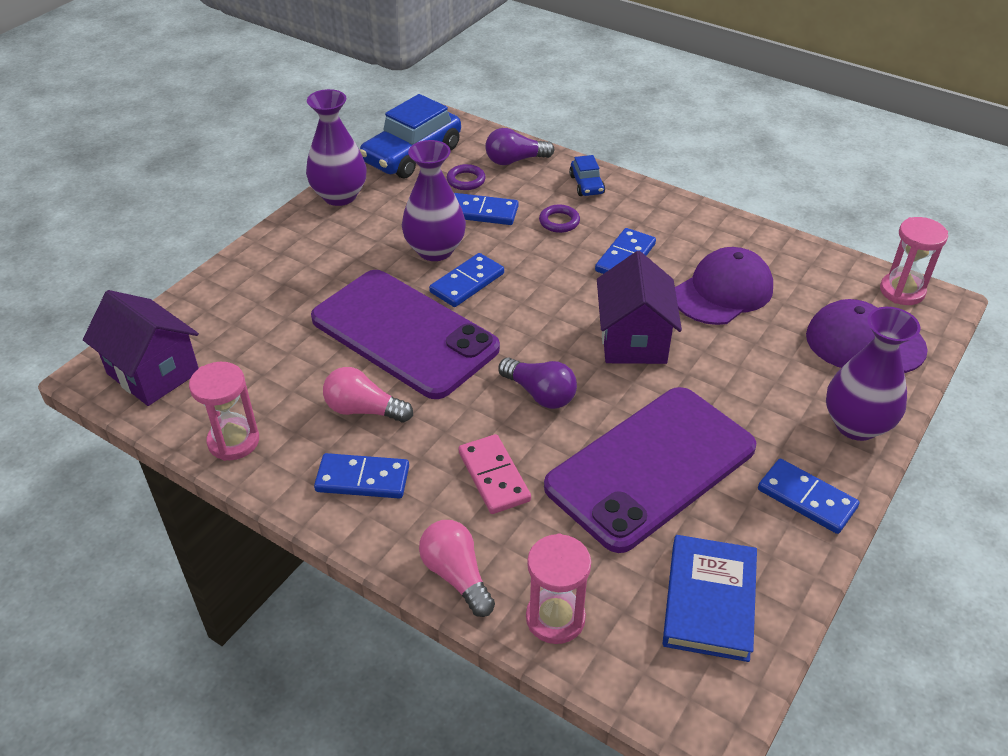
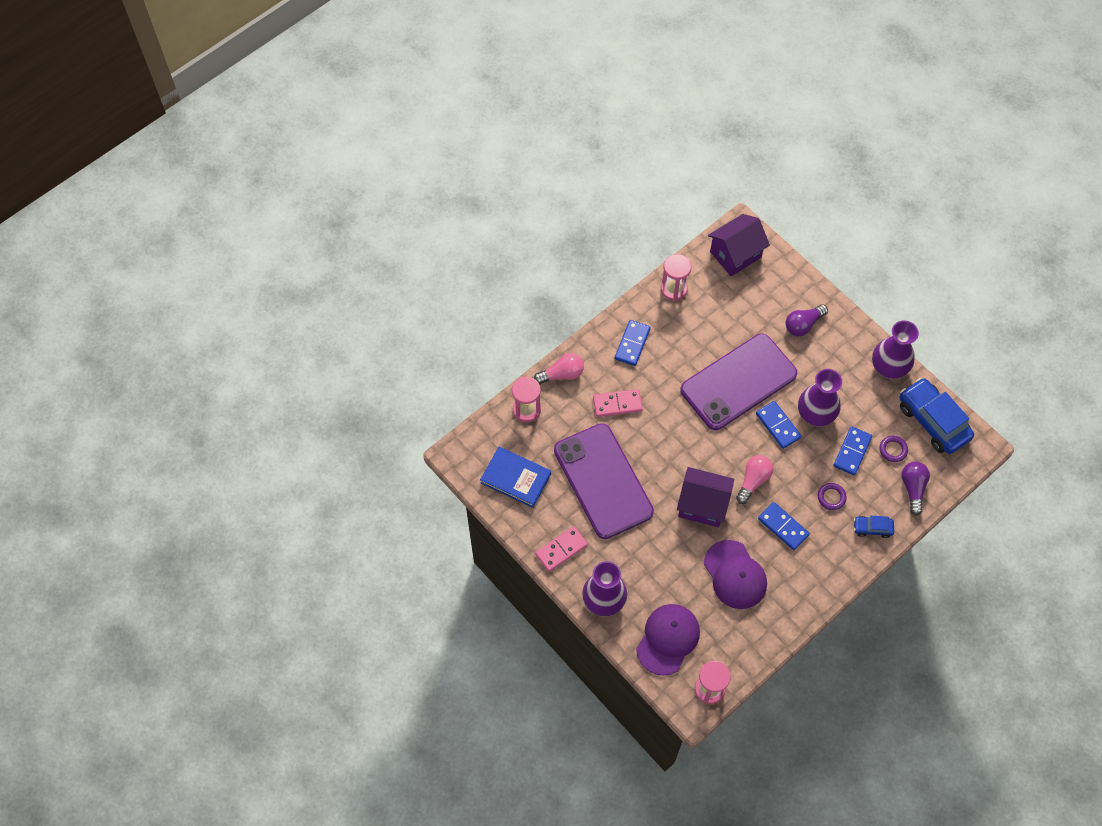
camera: 105 degrees right, 20 degrees up
pink light bulb [323,367,413,423] -> pink light bulb moved to [736,455,773,504]
purple light bulb [498,358,577,409] -> purple light bulb moved to [786,304,828,336]
blue domino [758,459,859,534] -> pink domino [535,526,588,572]

